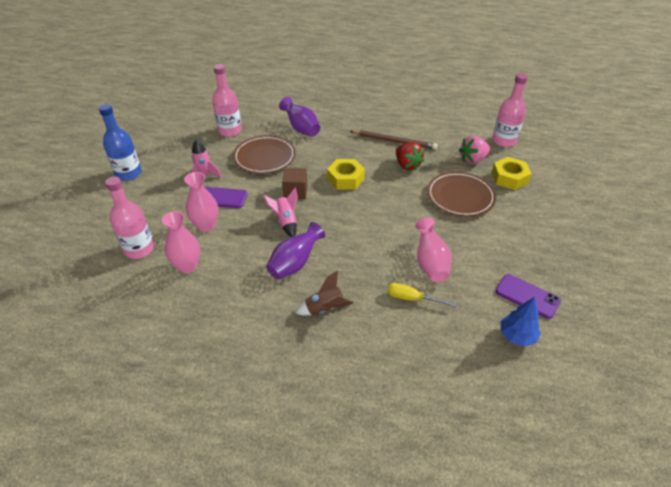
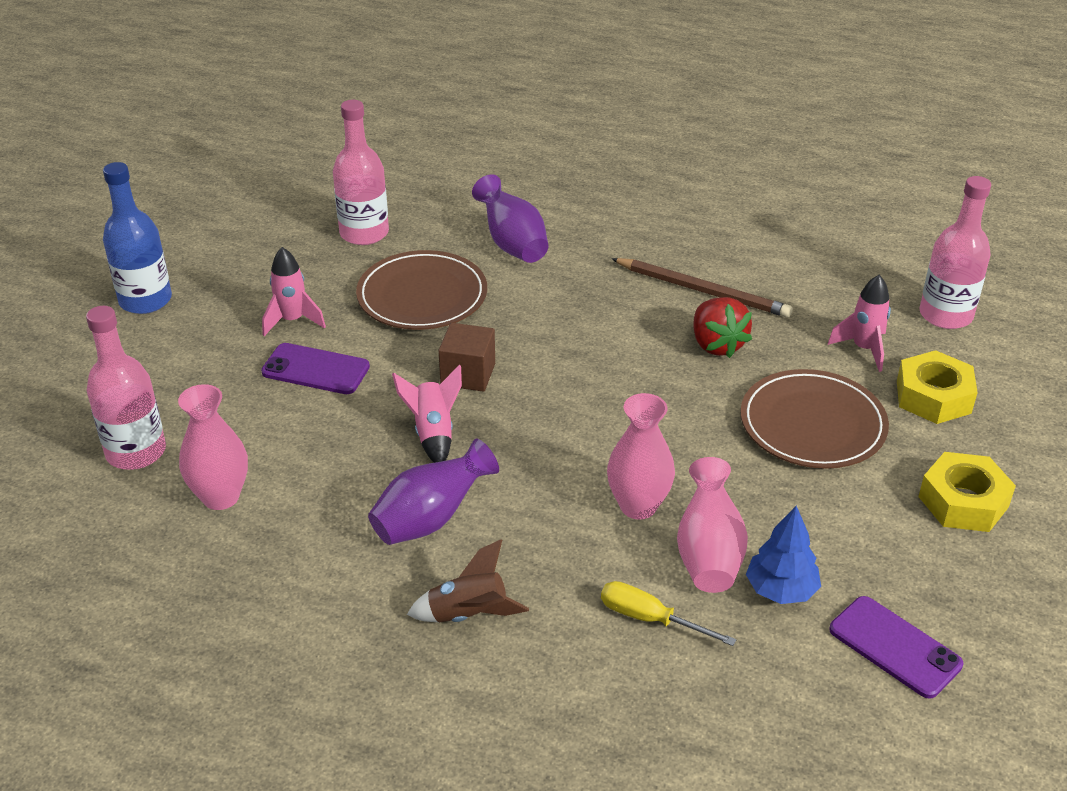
camera: 10 degrees right, 5 degrees down
pink vase [184,172,218,232] -> pink vase moved to [607,393,675,520]
yellow nut [327,159,365,190] -> yellow nut moved to [918,452,1016,532]
pink strawberry [459,136,490,164] -> pink rocket [828,275,891,372]
blue tree [501,297,541,347] -> blue tree moved to [746,506,821,604]

